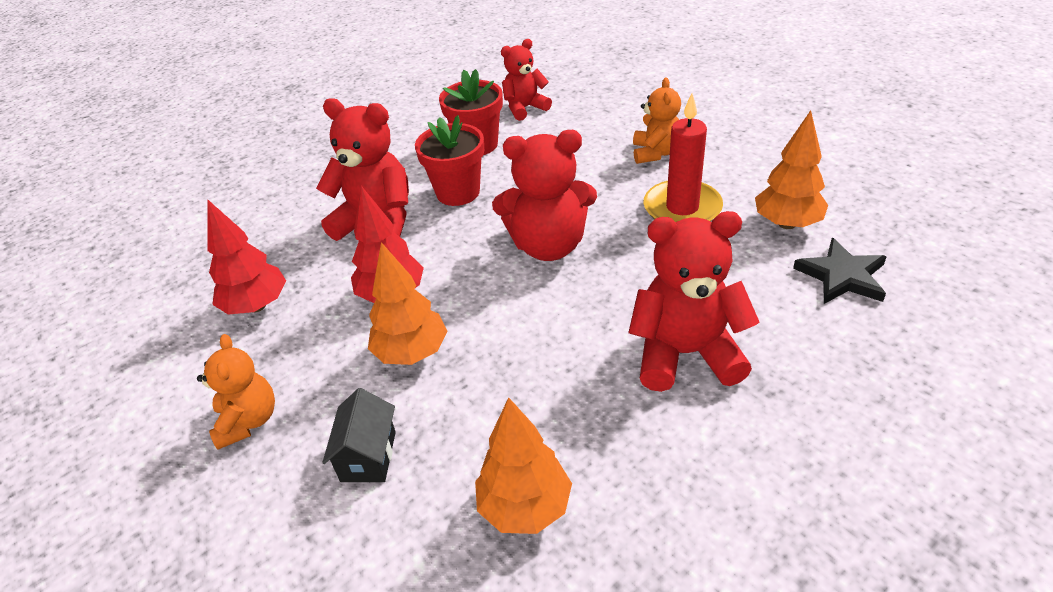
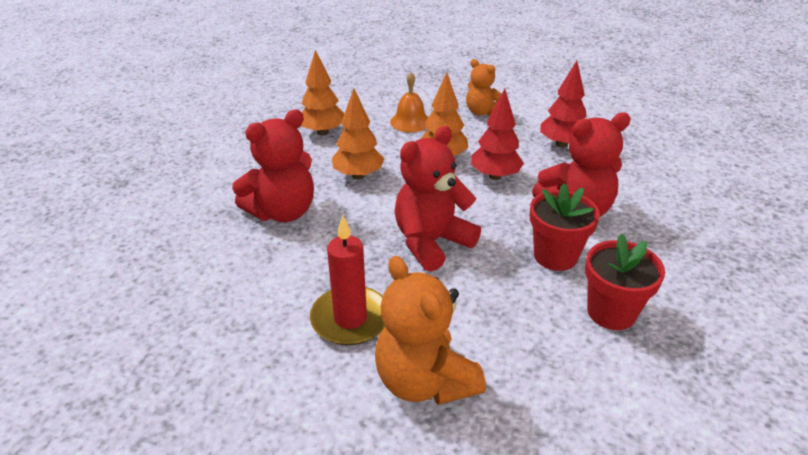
camera: 140 degrees right, 5 degrees down
black house [322,388,396,482] -> orange bell [390,72,428,132]
red teddy bear [501,39,552,121] -> none
orange teddy bear [633,78,681,164] -> orange teddy bear [375,256,486,405], size x1.62
orange tree [755,110,828,229] -> orange tree moved to [332,88,384,179]
black star [793,238,887,304] -> none

